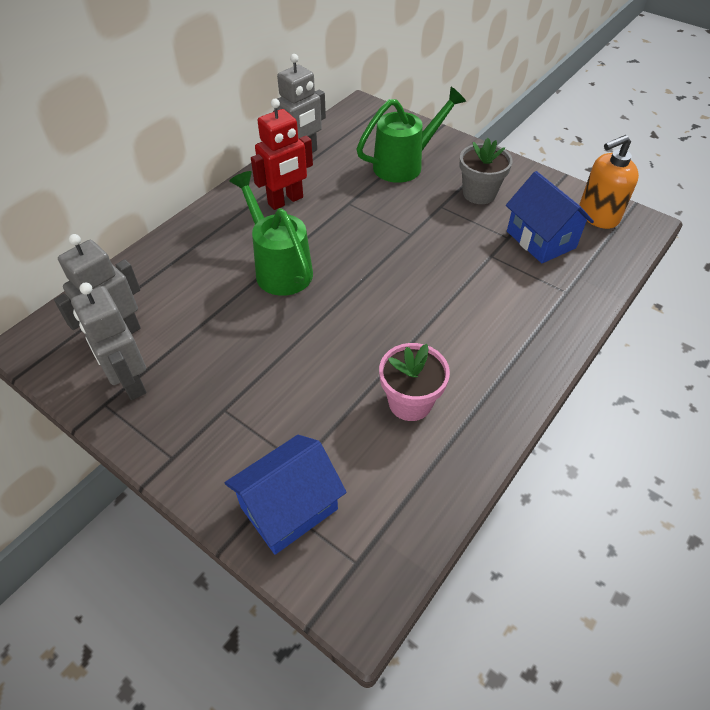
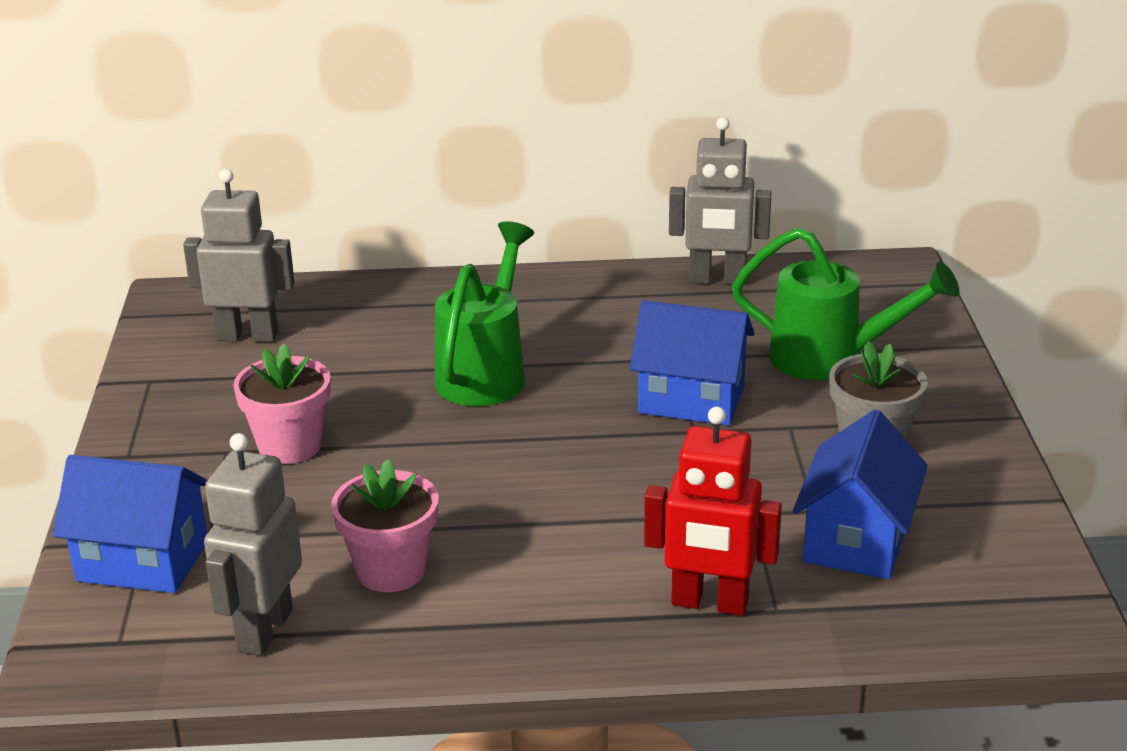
camera: 50 degrees right, 20 degrees down
grey robot [71,283,146,400] -> grey robot moved to [204,433,302,656]
red robot [251,99,313,210] -> red robot moved to [644,406,782,616]
orange soap dispenser [579,135,639,229] -> none
none -> pink flower pot [233,343,331,464]
none -> blue house [630,300,754,425]

